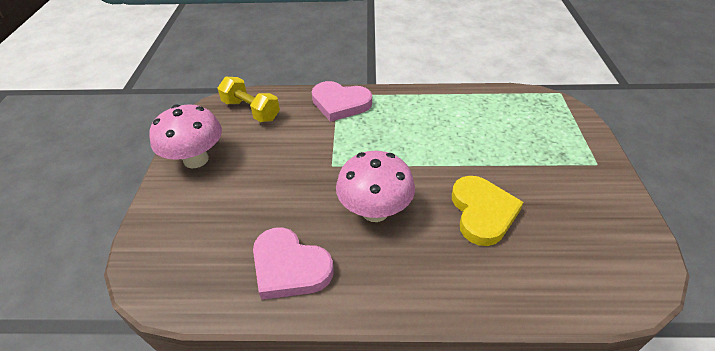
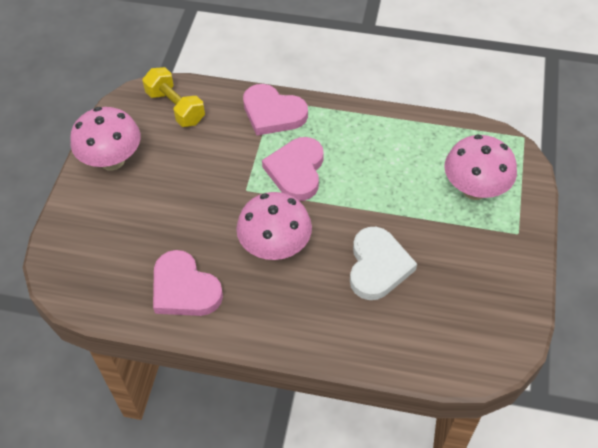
camera: 10 degrees right, 10 degrees up
yellow heart [452,176,524,246] -> white heart [350,227,417,300]
none -> pink heart [262,137,324,201]
none -> pink mushroom [444,134,517,200]

